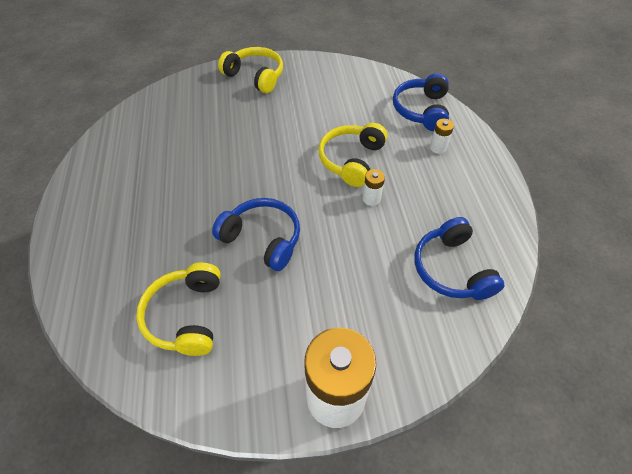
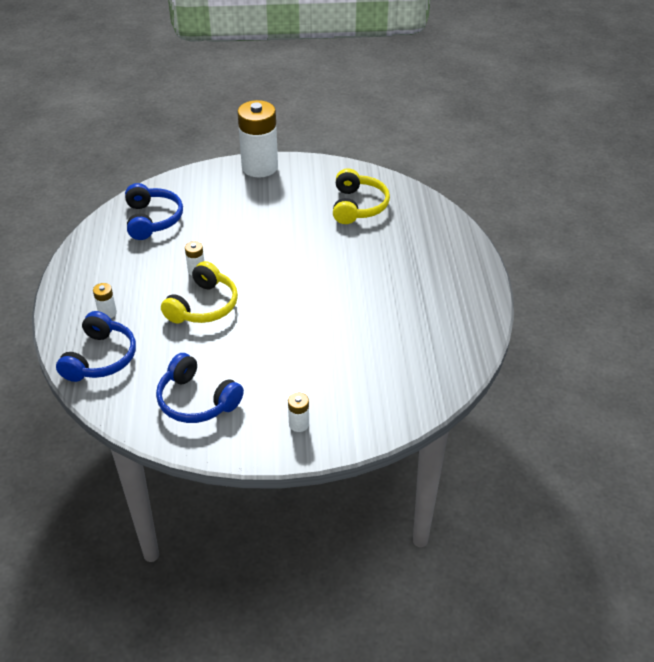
camera: 175 degrees left, 10 degrees down
blue headphones [212,198,300,271] -> blue headphones moved to [156,353,244,423]
yellow headphones [218,47,283,93] -> white battery [288,393,309,432]

